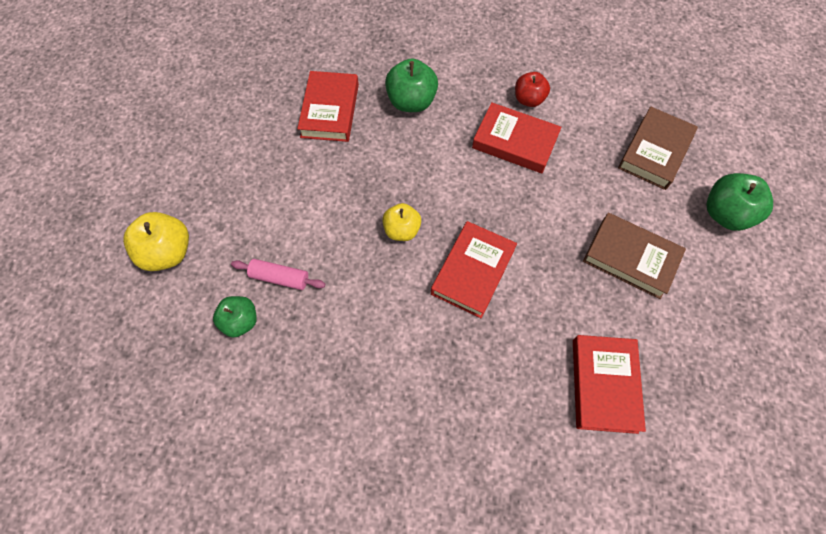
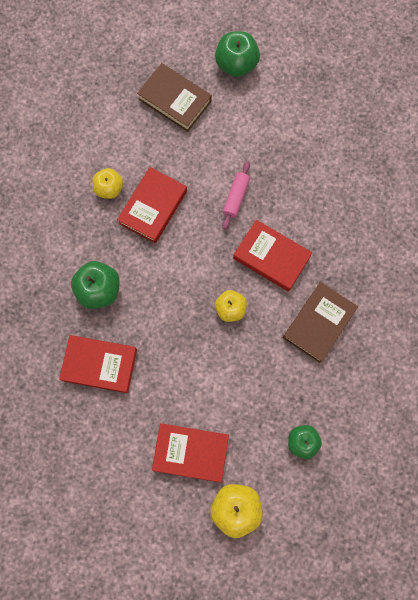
camera: 85 degrees left, 10 degrees up
pink rolling pin [231,259,325,290] -> pink rolling pin moved to [222,161,250,229]
red apple [515,72,550,107] -> yellow apple [93,168,123,199]
red book [573,335,646,434] -> red book moved to [152,423,229,483]
brown book [583,213,686,299] -> brown book moved to [283,282,358,363]

